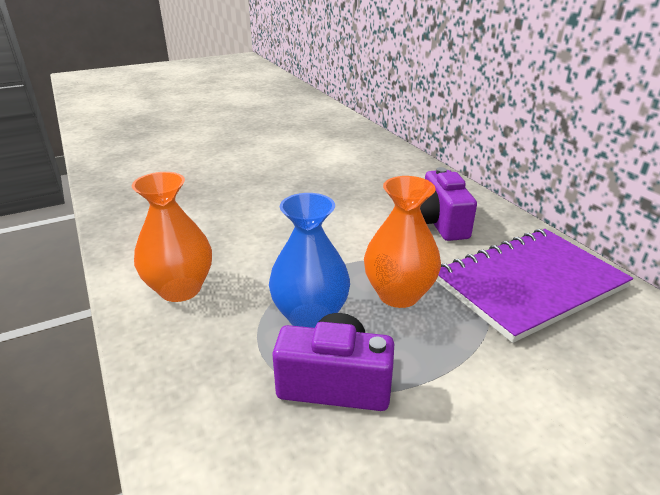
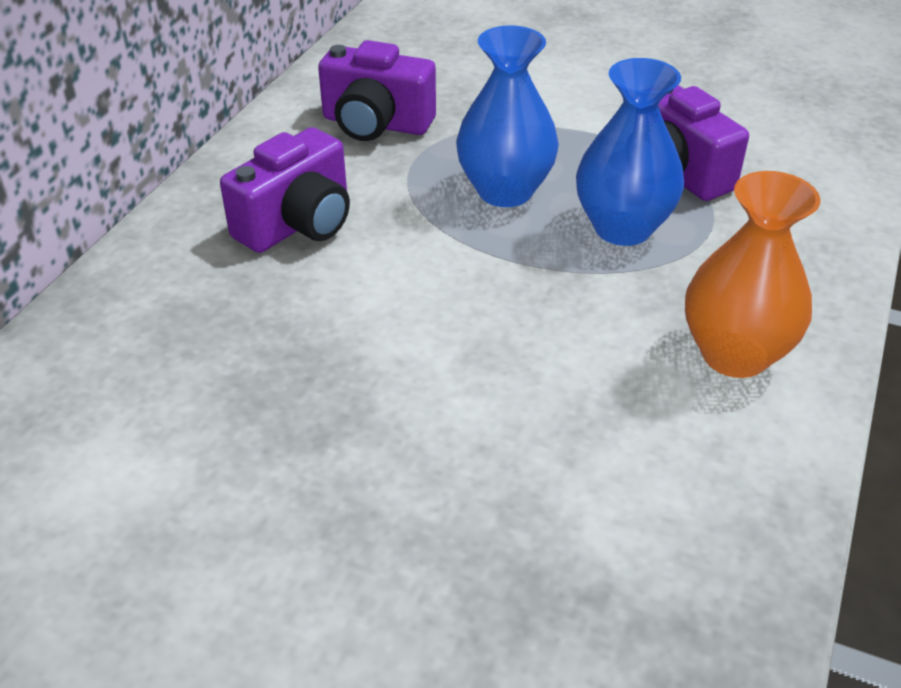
camera: 130 degrees left, 10 degrees up
orange vase [364,176,441,308] -> blue vase [456,25,559,207]
purple notebook [436,229,633,343] -> purple camera [318,40,436,141]

